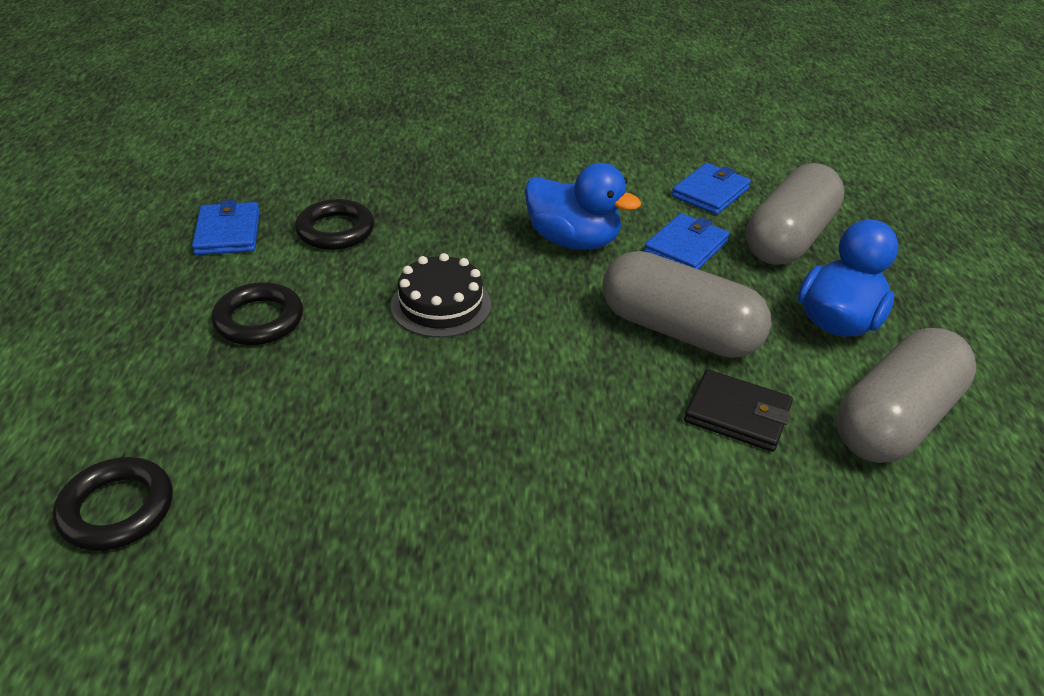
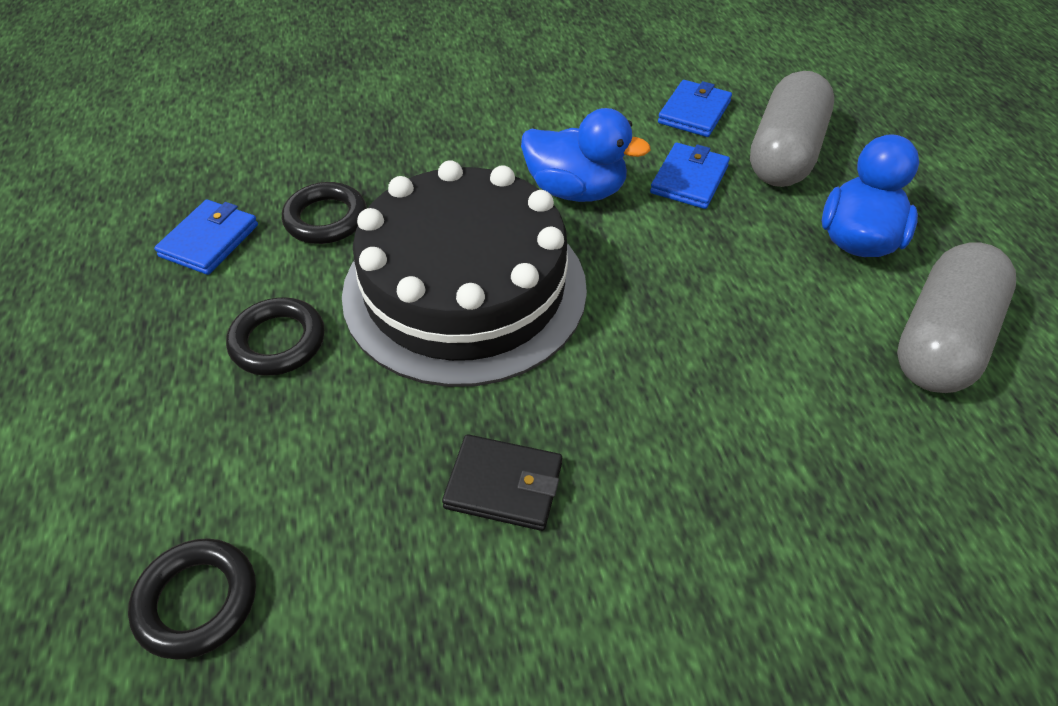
camera: 10 degrees left, 10 degrees up
blue wallet [192,200,260,255] -> blue wallet turned 45 degrees clockwise [154,200,258,275]
black cake [391,253,491,338] -> black cake [342,160,587,387], size x2.30
grey capsule [603,251,771,358] -> none
black wallet [684,369,793,452] -> black wallet moved to [442,434,562,531]

